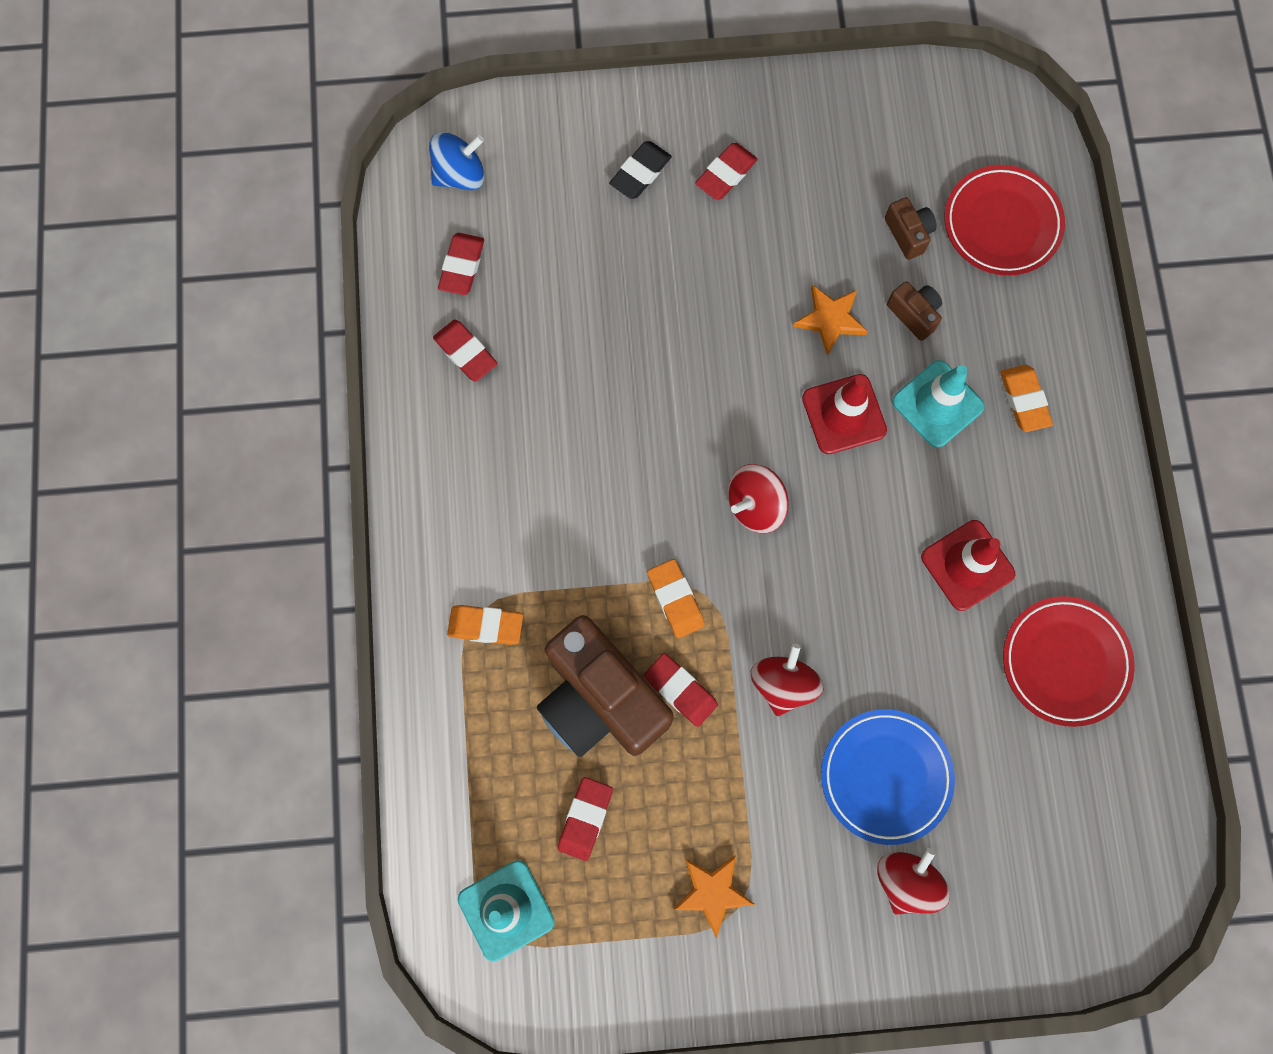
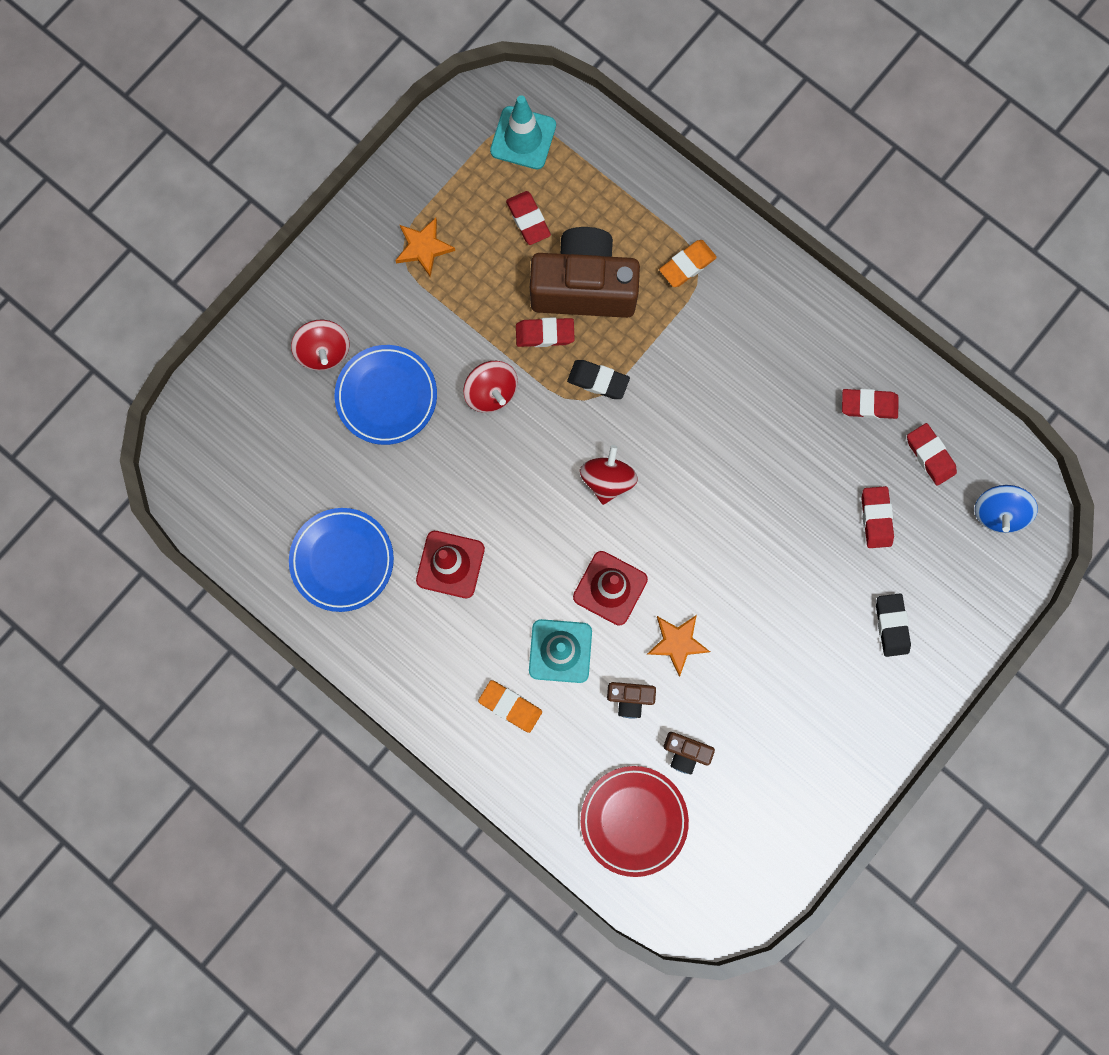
camera: 135 degrees right, 5 degrees up
orange eraser [647,559,705,638] -> black eraser [567,360,630,399]
red eraser [695,143,758,200] -> red eraser moved to [861,486,894,548]
red plate [1003,596,1135,727] -> blue plate [289,508,394,612]

